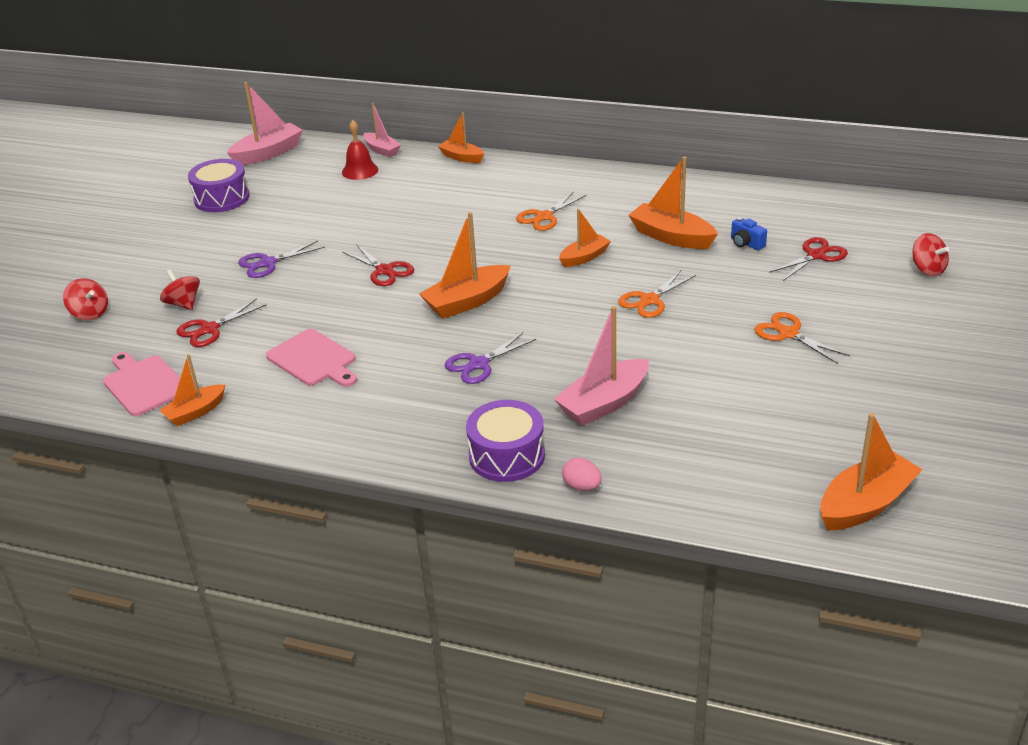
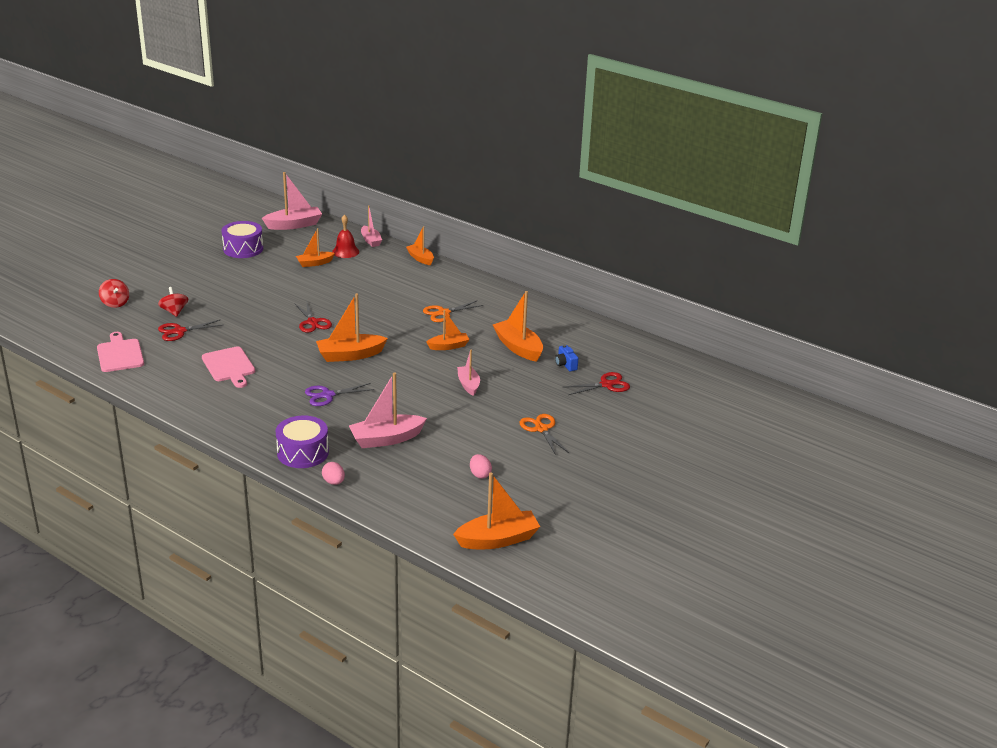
camera: 15 degrees right, 5 degrees down
orange boat [160,354,225,426] -> orange boat moved to [296,228,335,267]
purple scissors [238,241,325,278] -> none
orange scissors [618,270,696,318] -> pink boat [457,350,480,396]
red spinning top [913,233,949,276] -> none
none -> pink egg [470,454,492,479]

